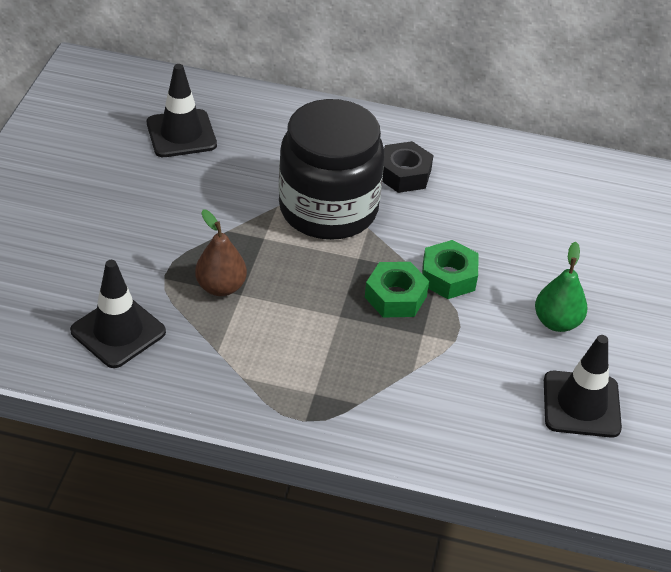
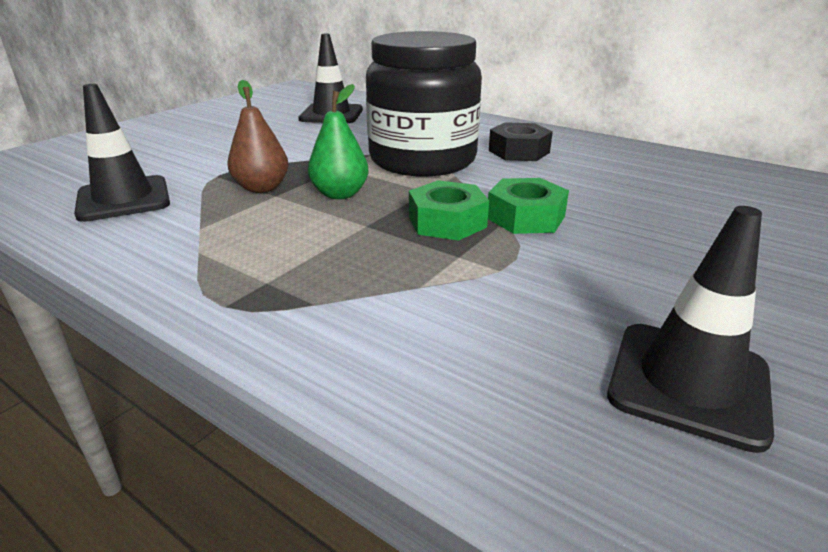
camera: 25 degrees right, 15 degrees down
green pear [535,242,588,332] -> green pear moved to [308,84,368,199]

